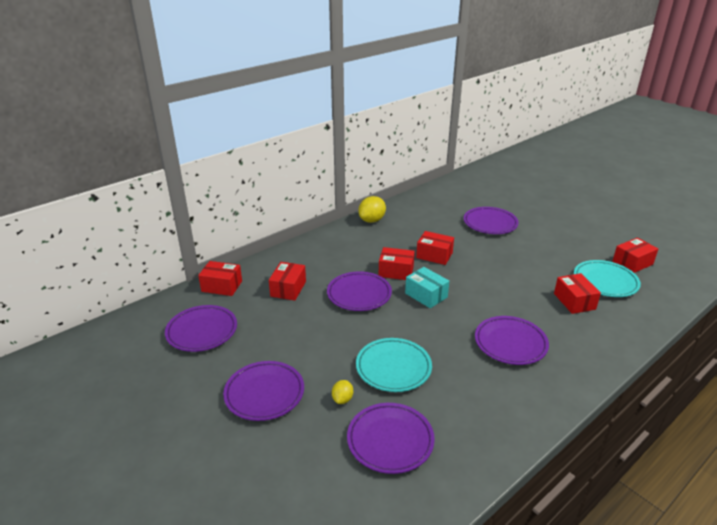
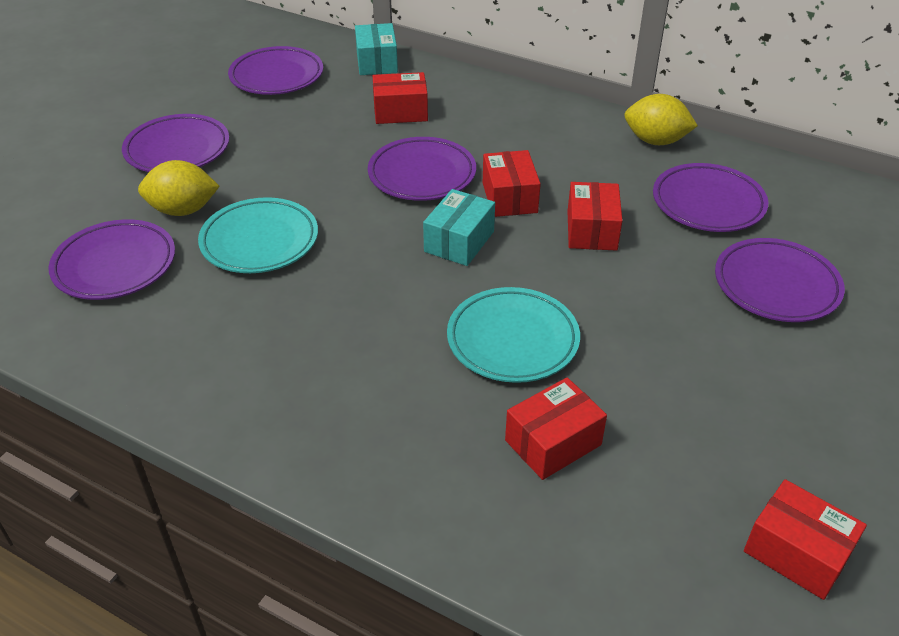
camera: 70 degrees right, 10 degrees up
red box [198,261,242,296] -> turquoise box [355,23,398,75]
yellow lemon [332,380,353,404] -> yellow lemon [138,160,220,216], size x1.80
purple plate [475,316,549,365] -> purple plate moved to [653,163,768,232]
turquoise plate [574,260,641,297] -> turquoise plate moved to [447,287,580,383]

